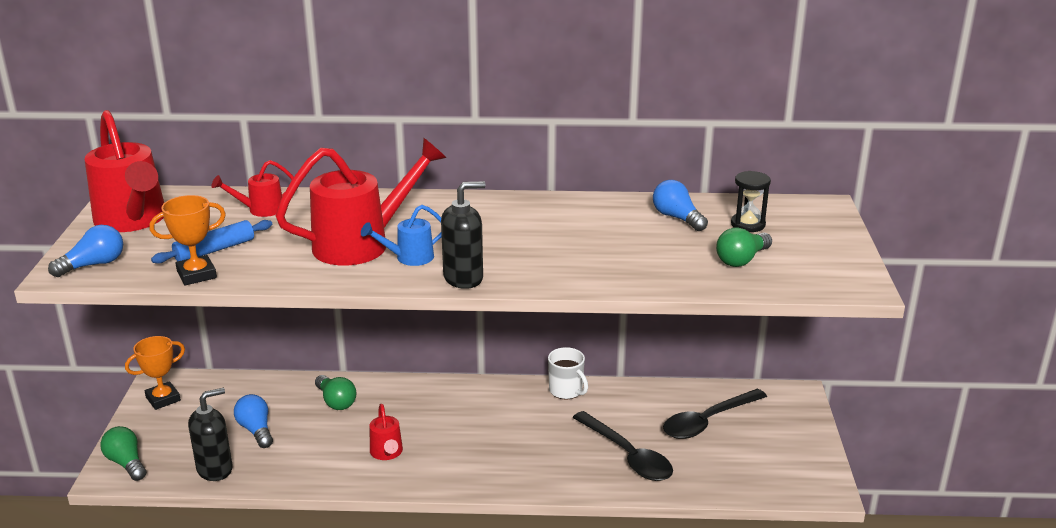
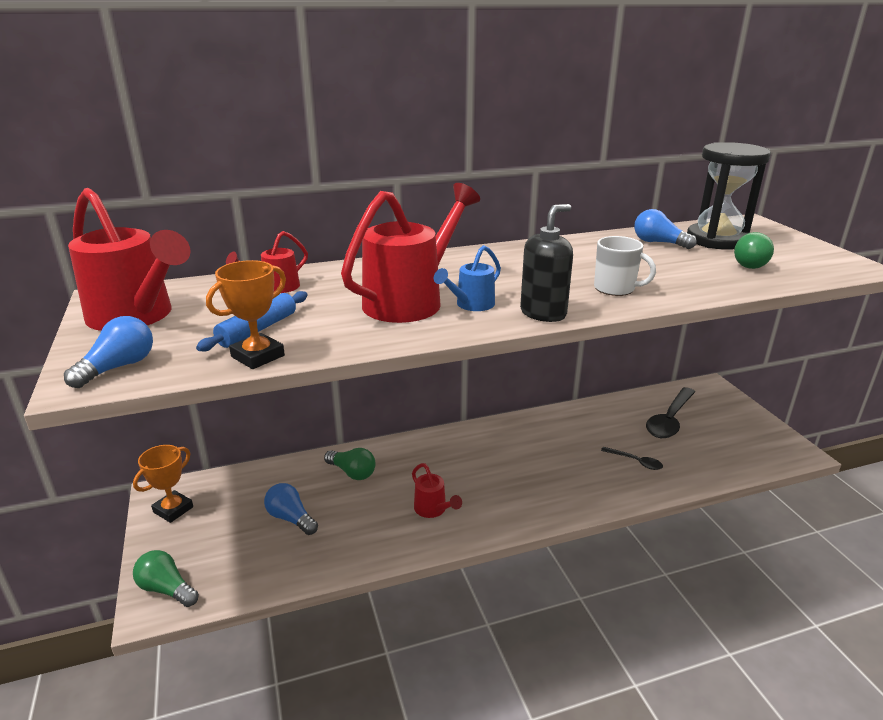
camera: 20 degrees left, 0 degrees up
black soap dispenser [188,388,233,481] -> none
white mug [548,347,588,399] -> white mug moved to [594,236,656,296]
black spoon [572,411,673,481] -> black spoon [601,447,663,470], size x0.51
black hourglass [731,171,771,232] -> black hourglass [687,142,771,250], size x1.98

